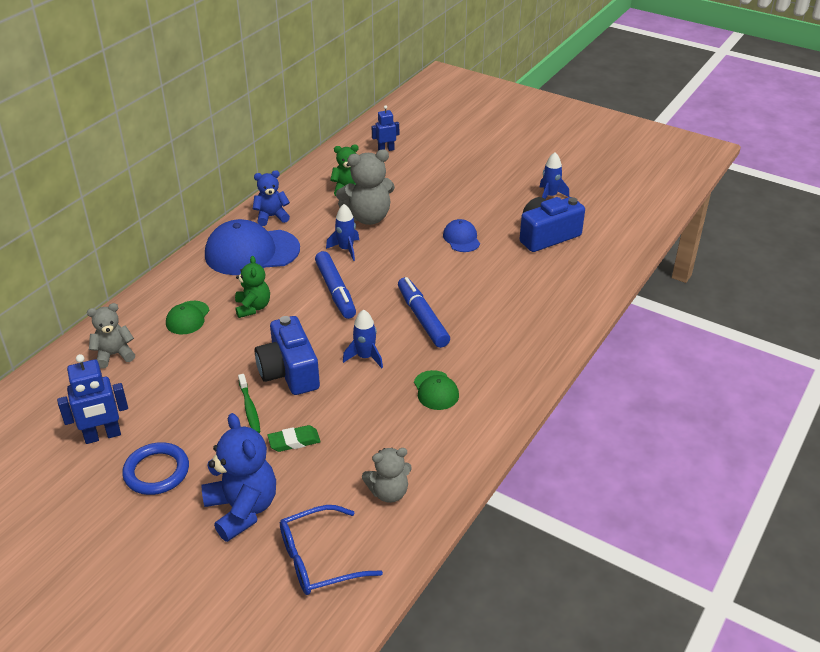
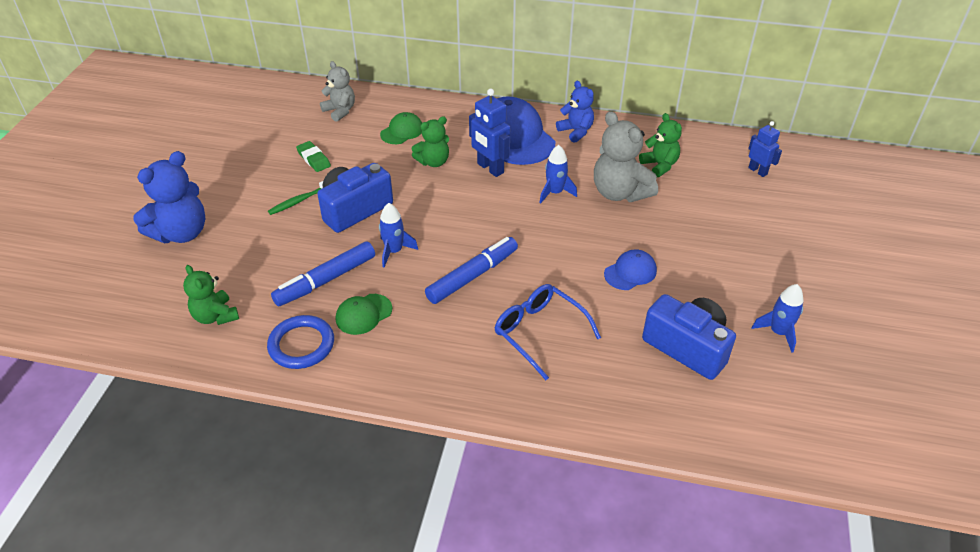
camera: 70 degrees right, 5 degrees up
blue robot [57,354,128,444] -> blue robot moved to [469,89,510,177]
blue ring [122,442,189,495] -> blue ring moved to [267,315,334,369]
green cap [166,301,210,335] -> green cap turned 135 degrees clockwise [380,112,422,144]
green eraser [267,425,320,452] -> green eraser moved to [296,141,331,172]
blue glasses [280,505,383,595] -> blue glasses moved to [495,284,601,380]
blue marker [315,251,356,319] -> blue marker moved to [271,241,375,306]
grey teddy bear [362,448,412,503] -> green teddy bear [183,265,239,325]

